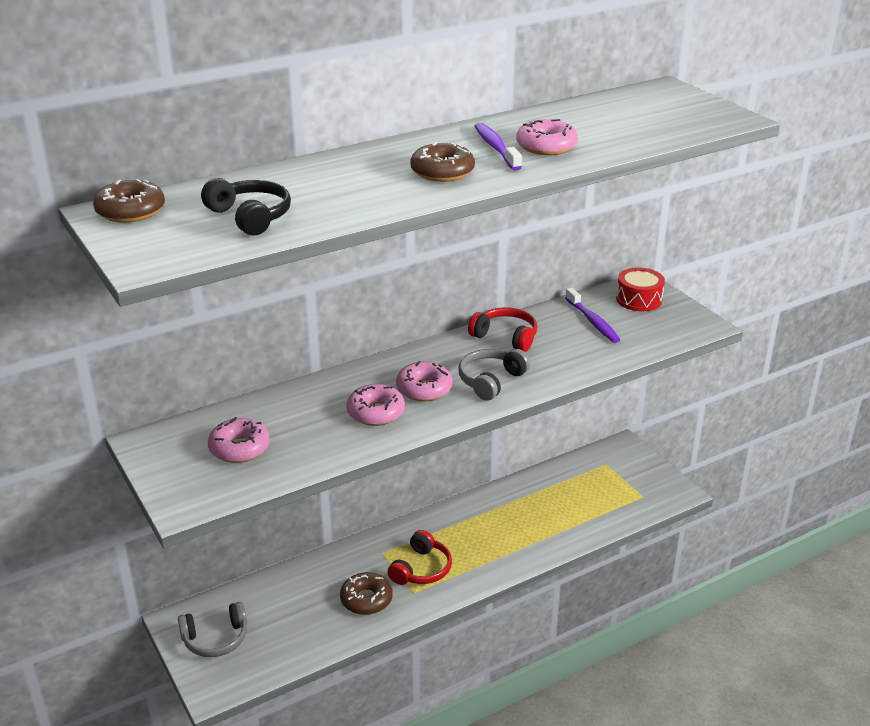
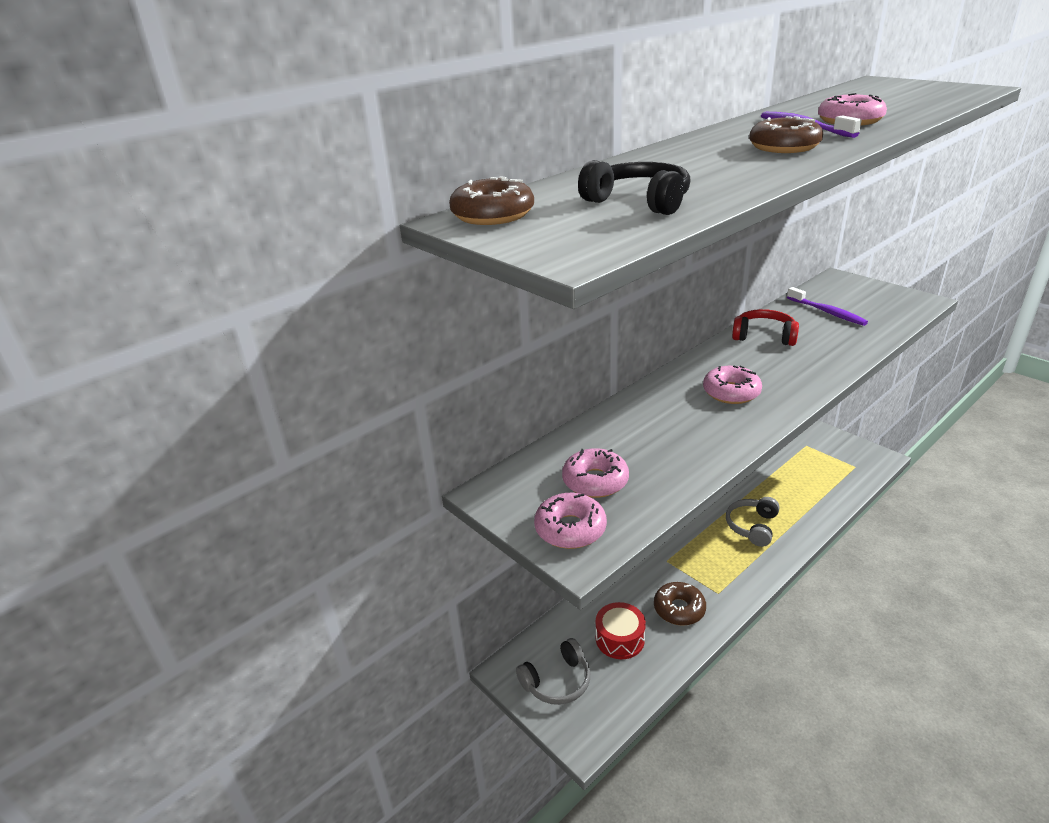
camera: 10 degrees left, 0 degrees up
pink donut [346,384,405,426] -> pink donut moved to [534,493,607,549]
red headphones [388,530,452,585] -> none
grey headphones [458,349,530,400] -> grey headphones moved to [726,497,780,547]
red drum [616,268,665,311] -> red drum moved to [596,602,646,659]

